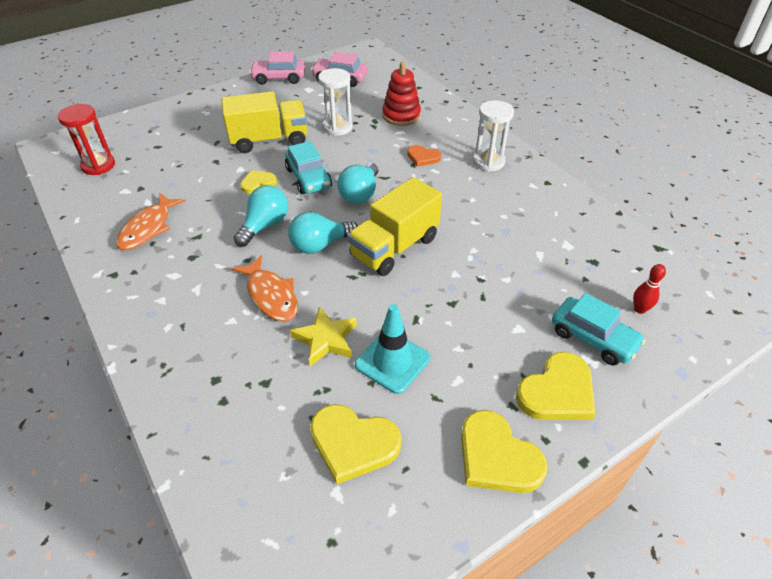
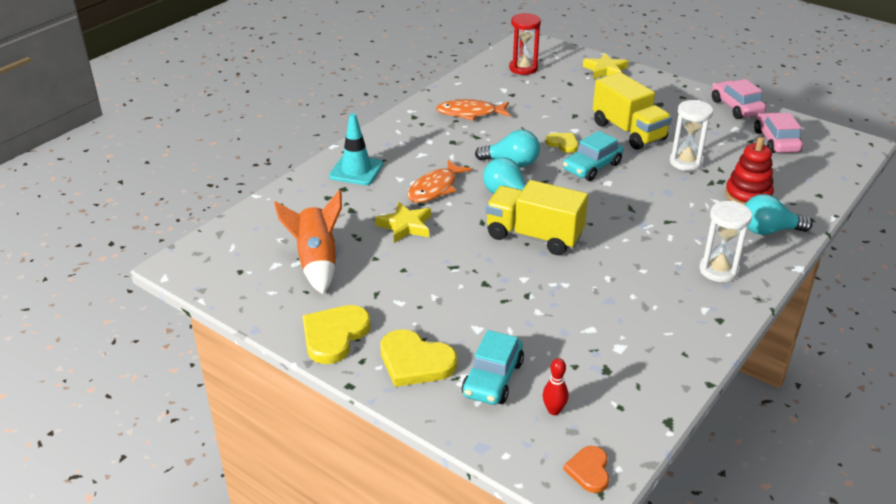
camera: 70 degrees right, 10 degrees down
yellow heart [310,404,402,484] -> orange rocket [274,189,342,294]
turquoise light bulb [337,163,378,204] -> turquoise light bulb moved to [745,194,813,235]
turquoise traffic cone [355,304,430,394] -> turquoise traffic cone moved to [329,113,383,185]
orange heart [407,145,441,167] -> orange heart moved to [563,446,609,493]
none -> yellow star [583,53,628,79]

